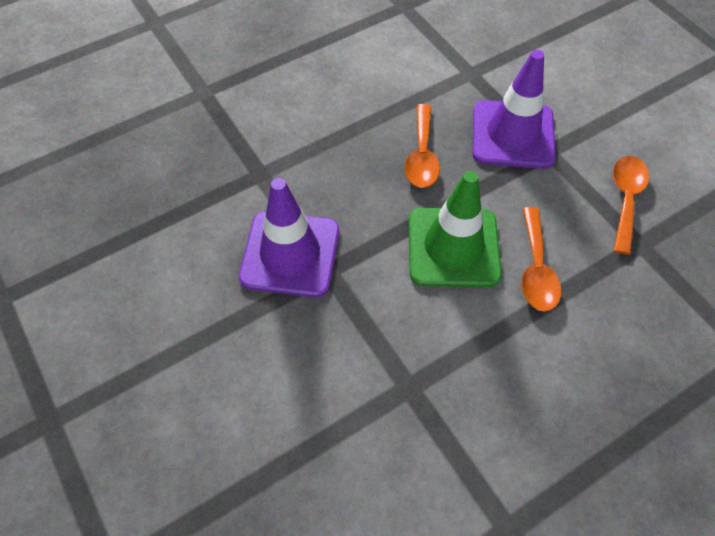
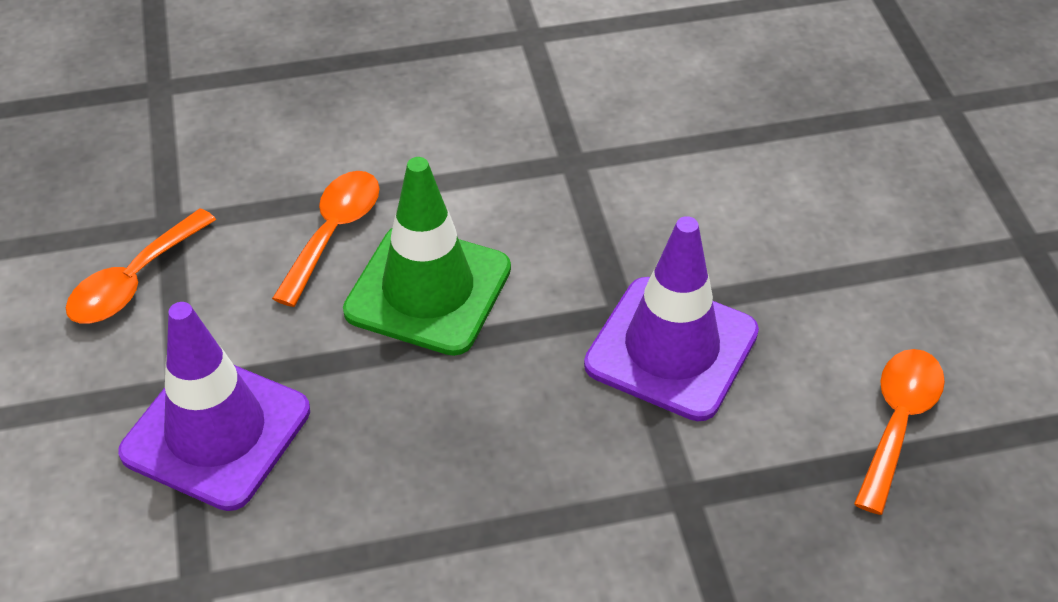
camera: 160 degrees left, 10 degrees down
orange spoon [405,104,440,188] -> orange spoon moved to [854,349,945,515]

